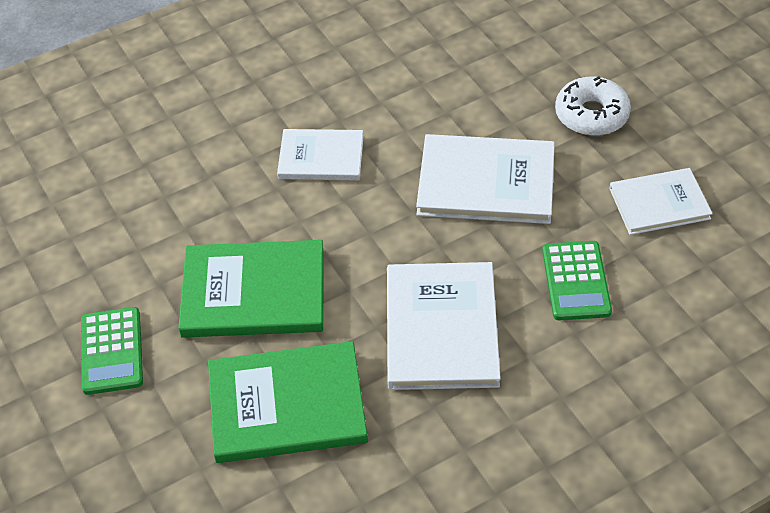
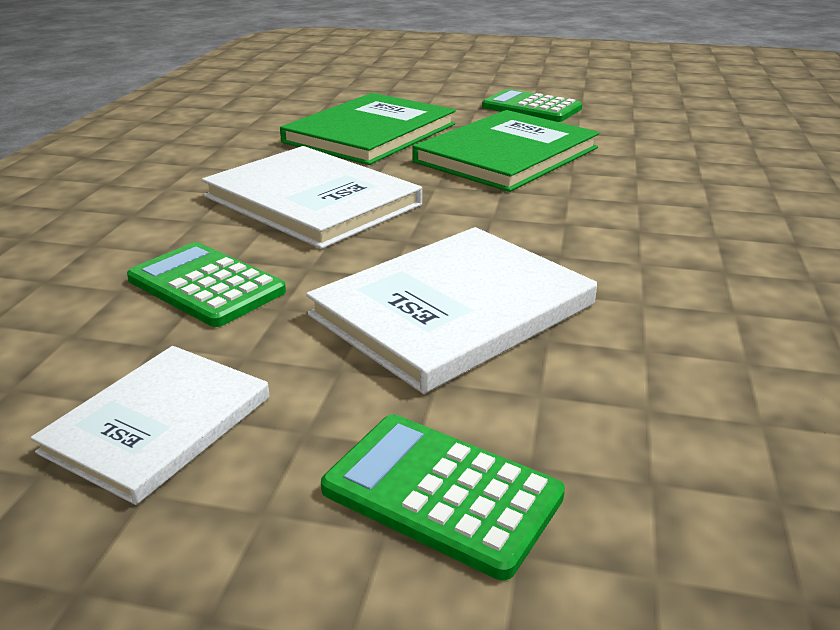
camera: 130 degrees right, 20 degrees down
white book [277,129,363,180] -> none
white donut [555,76,631,136] -> green calculator [321,414,565,580]

